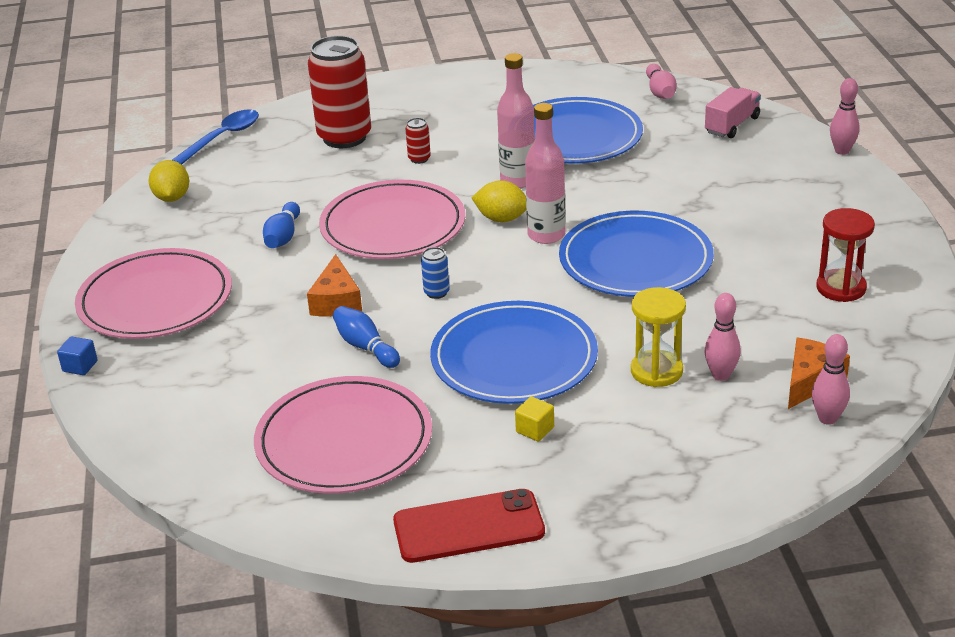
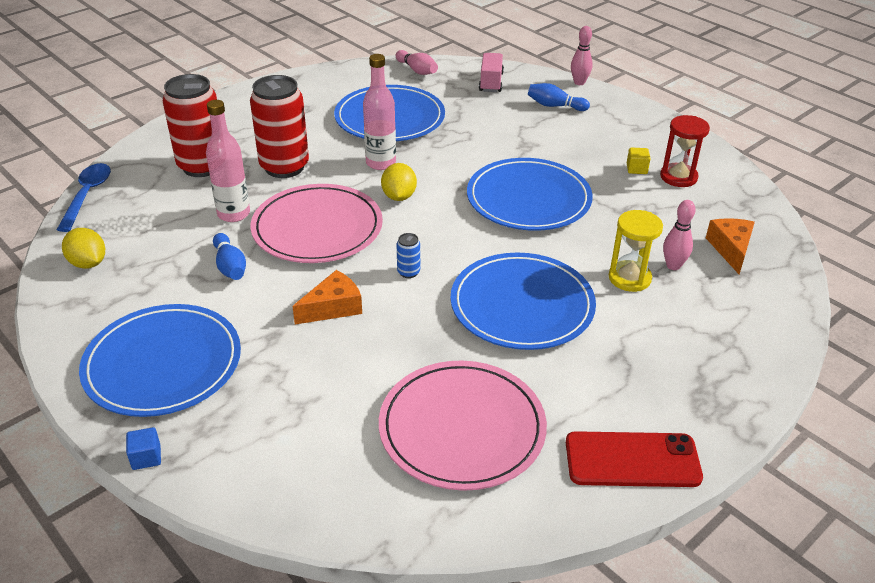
camera: 35 degrees left, 5 degrees up
pink plate [75,248,232,339] -> blue plate [79,304,241,417]
orange cheese [307,254,362,317] -> orange cheese turned 90 degrees counterclockwise [292,270,362,325]
blue bowling pin [333,306,400,368] -> blue bowling pin moved to [528,83,590,111]
red phone [393,489,545,563] -> red phone turned 45 degrees clockwise [566,431,703,487]
red can [406,118,431,164] -> red can [250,75,309,178], size x2.48
yellow lemon [472,180,526,222] -> yellow lemon turned 75 degrees counterclockwise [381,163,417,201]
yellow cube [515,396,554,442] -> yellow cube moved to [627,147,651,174]
pink bottle [525,103,566,244] -> pink bottle moved to [206,100,250,222]
pink bowling pin [812,334,850,425] -> none

